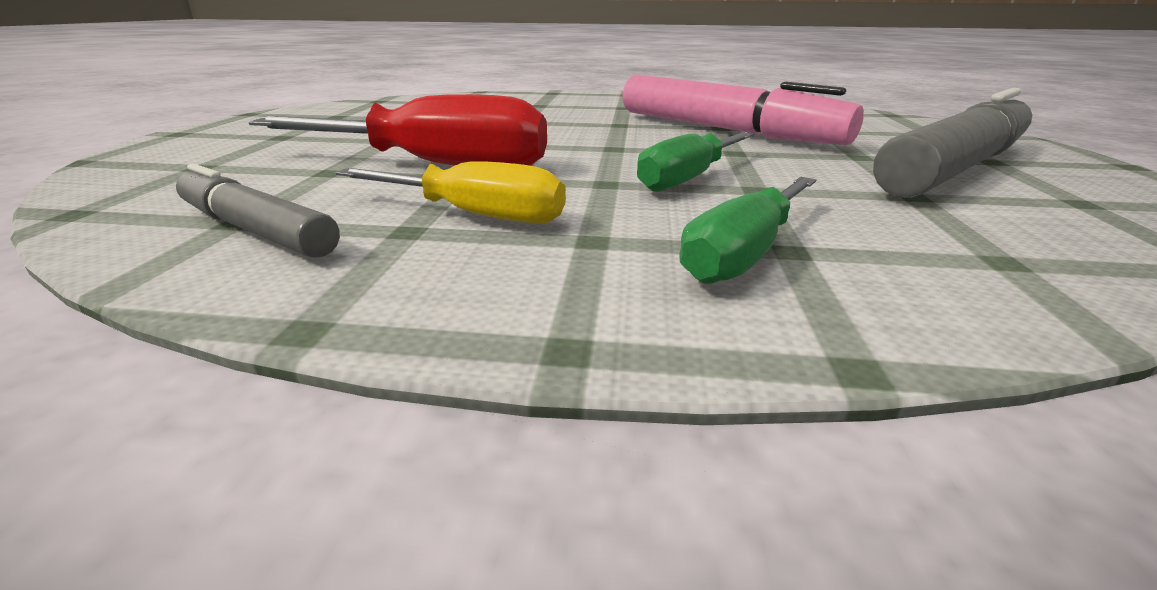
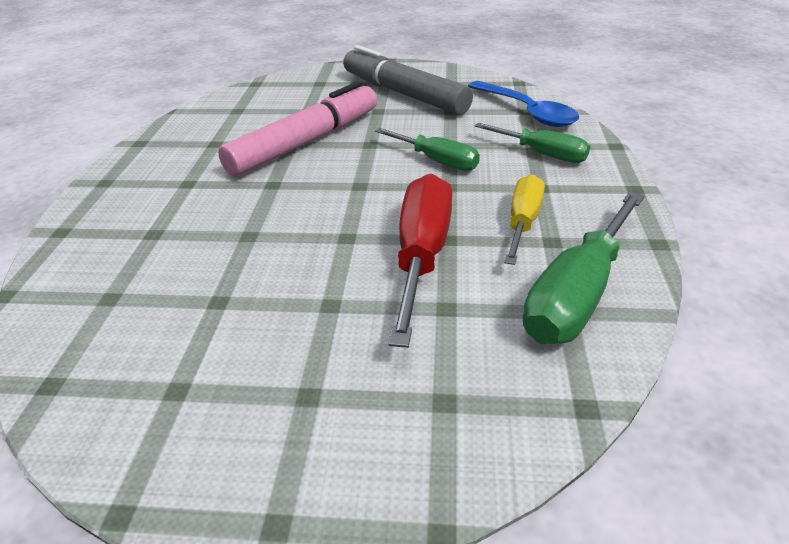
camera: 90 degrees left, 10 degrees up
grey marker [176,164,340,258] -> green screwdriver [523,191,645,344]
none -> blue spoon [468,81,580,127]

